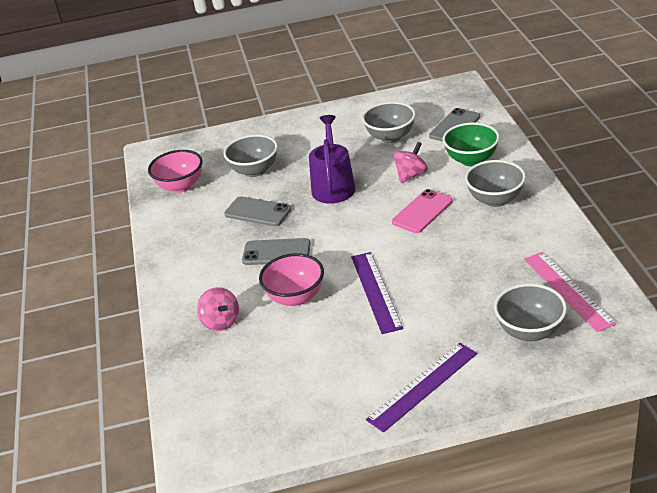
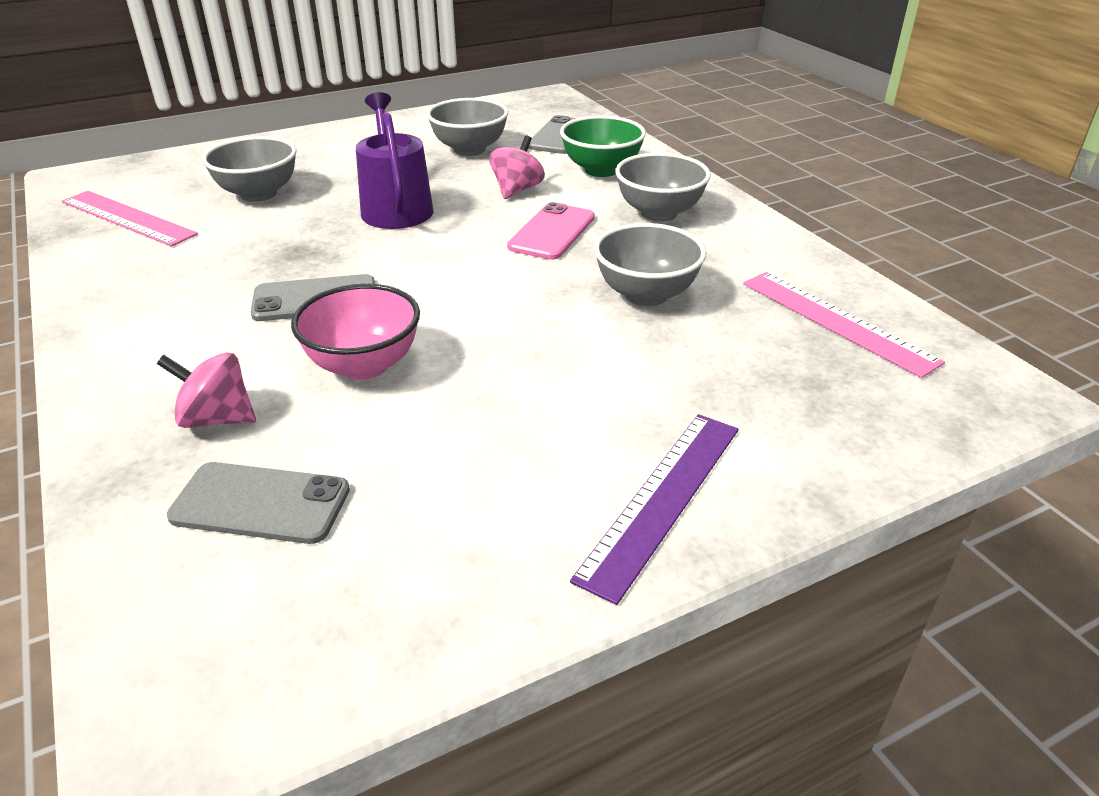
camera: 20 degrees left, 0 degrees up
pink bowl [148,150,203,193] -> pink ruler [62,191,198,247]
pink spinning top [197,287,239,331] -> pink spinning top turned 150 degrees clockwise [157,352,256,428]
grey phone [224,196,291,226] -> grey phone moved to [167,462,350,544]
purple ruler [351,252,403,334] -> none
grey bowl [494,283,567,341] -> grey bowl moved to [594,223,706,306]

